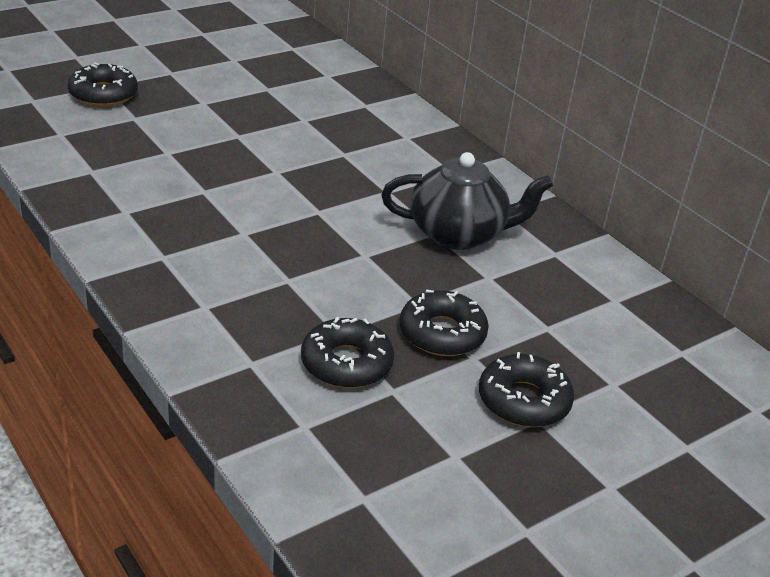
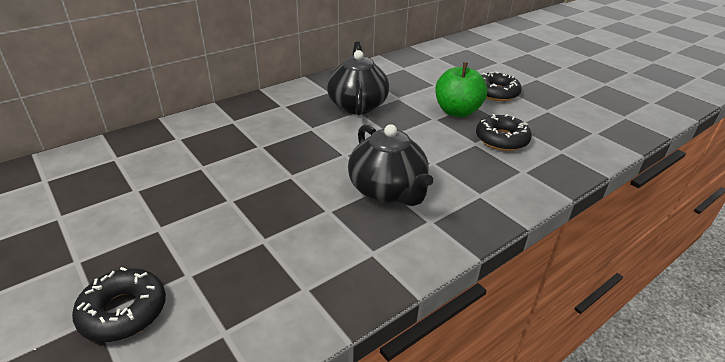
camera: 90 degrees left, 0 degrees up
black donut [400,289,489,356] -> green apple [435,62,487,117]
none -> black teapot [348,124,433,206]

